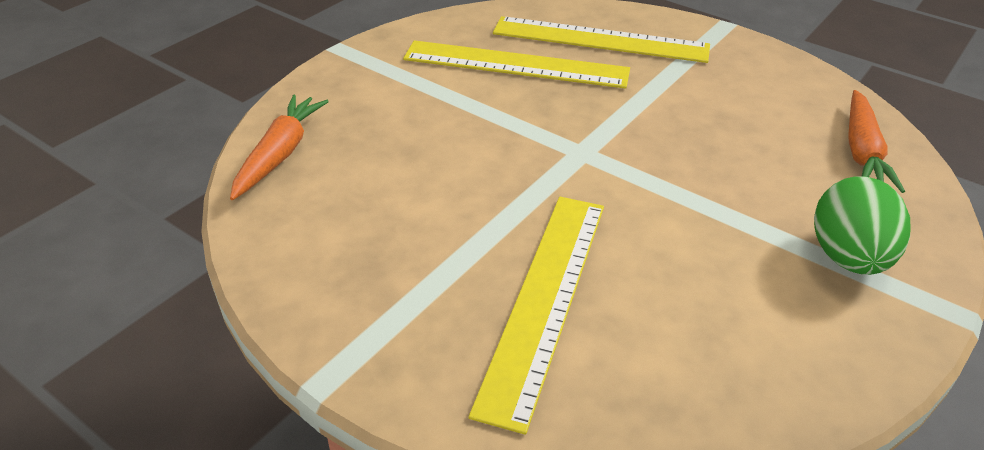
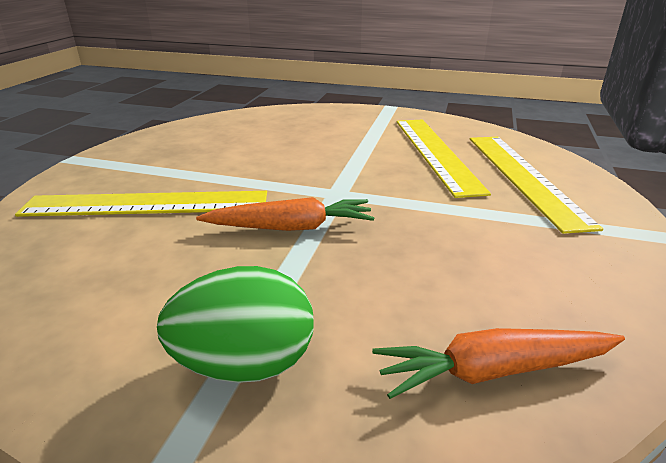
camera: 70 degrees right, 10 degrees down
orange carrot [230,95,329,200] -> orange carrot moved to [196,197,374,231]

